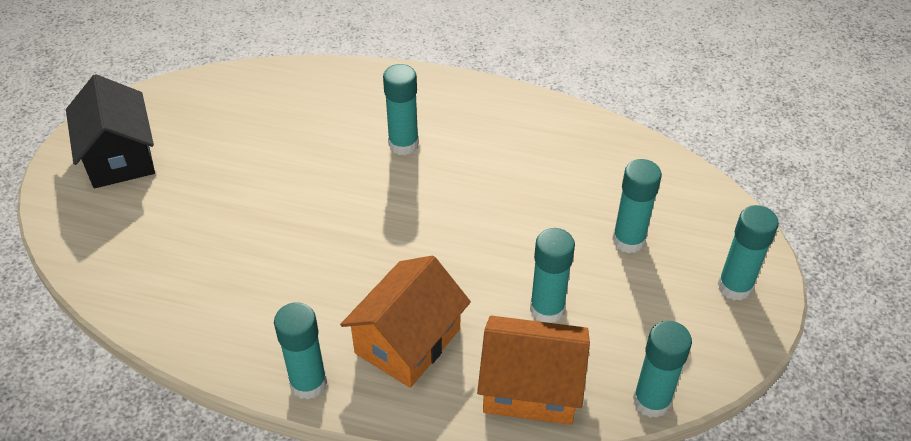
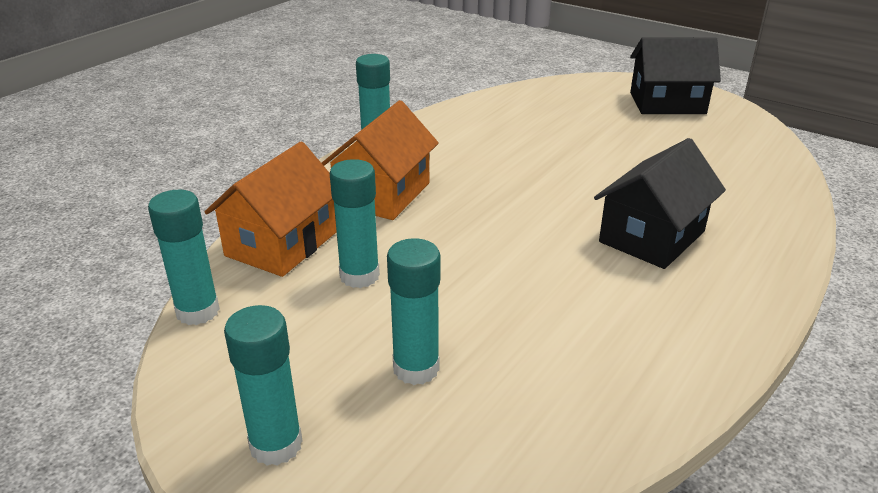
camera: 110 degrees right, 15 degrees down
orange house [340,255,471,388] -> orange house turned 60 degrees clockwise [322,100,439,220]
turquoise glue stick [383,64,419,155] -> black house [594,138,726,269]

